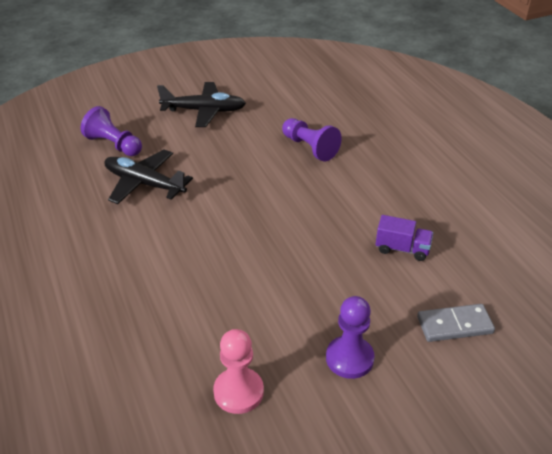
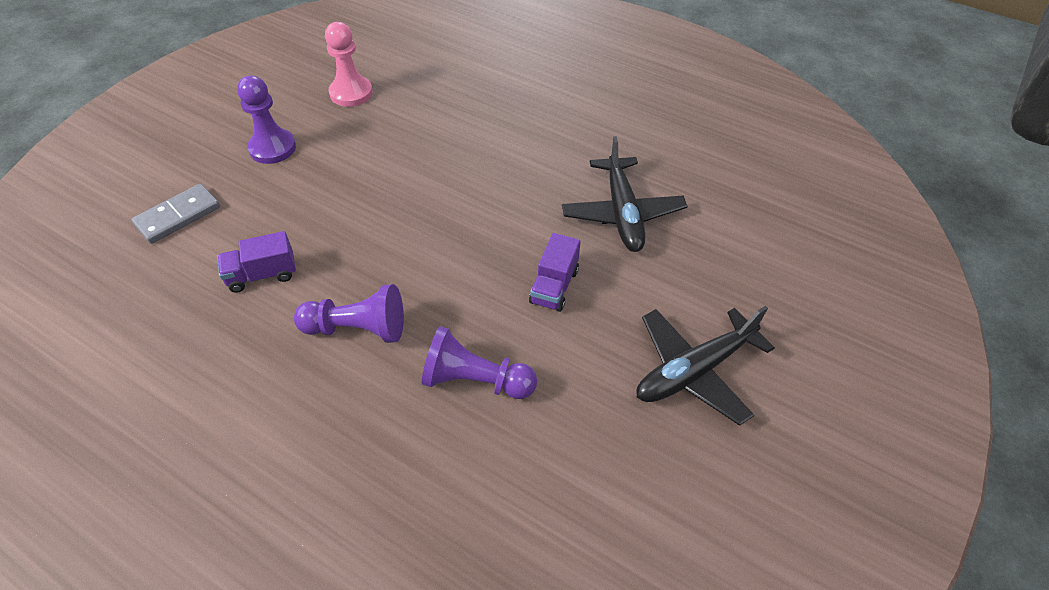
camera: 145 degrees right, 10 degrees up
purple pawn [80,106,142,156] -> purple pawn moved to [294,284,404,343]
black plane [104,150,193,204] -> black plane turned 90 degrees clockwise [562,136,687,252]
none -> purple truck [529,233,581,312]

